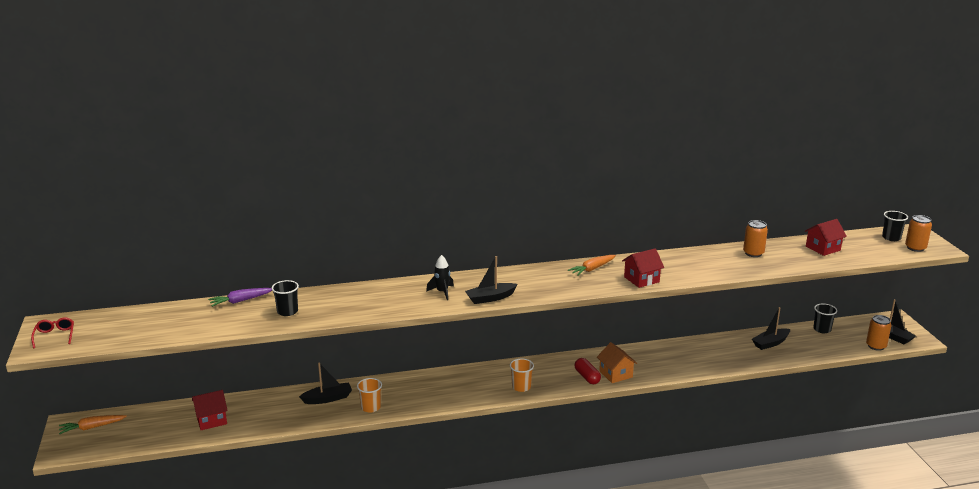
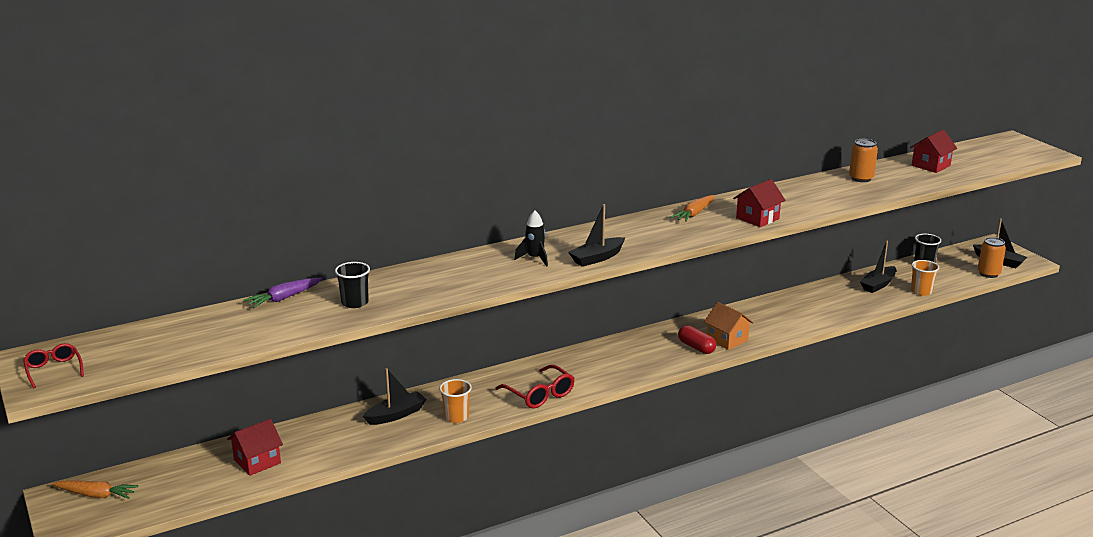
camera: 15 degrees left, 0 degrees up
orange carrot [59,415,127,434] -> orange carrot turned 135 degrees counterclockwise [52,481,138,499]
orange cup [510,358,534,392] -> orange cup moved to [911,260,939,296]
black cup [882,211,908,241] -> none
orange can [905,215,932,252] -> none
none -> red glasses [495,365,575,408]

